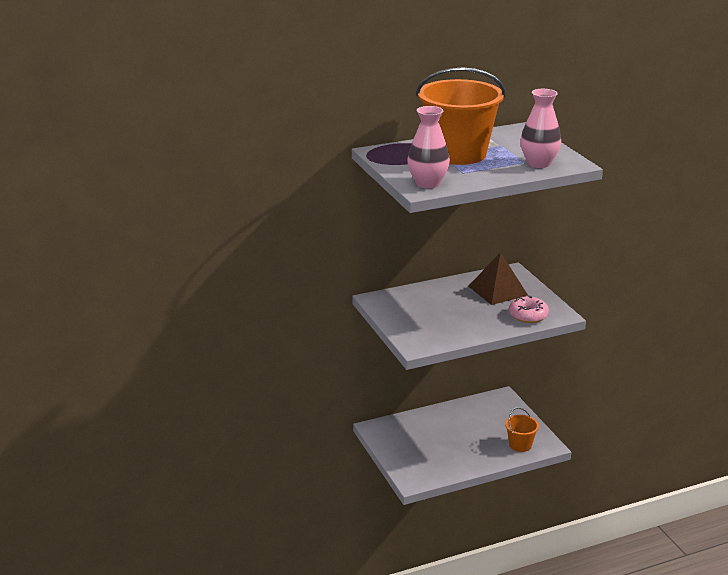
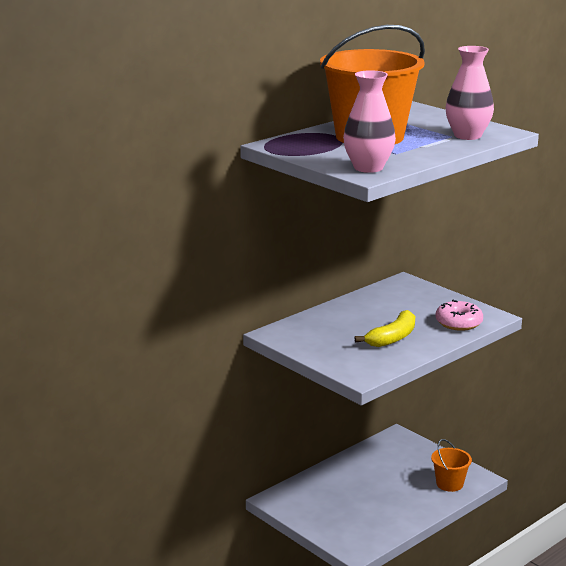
camera: 20 degrees left, 5 degrees down
brown pyramid [469,252,528,305] -> none
none -> yellow banana [355,310,415,347]

